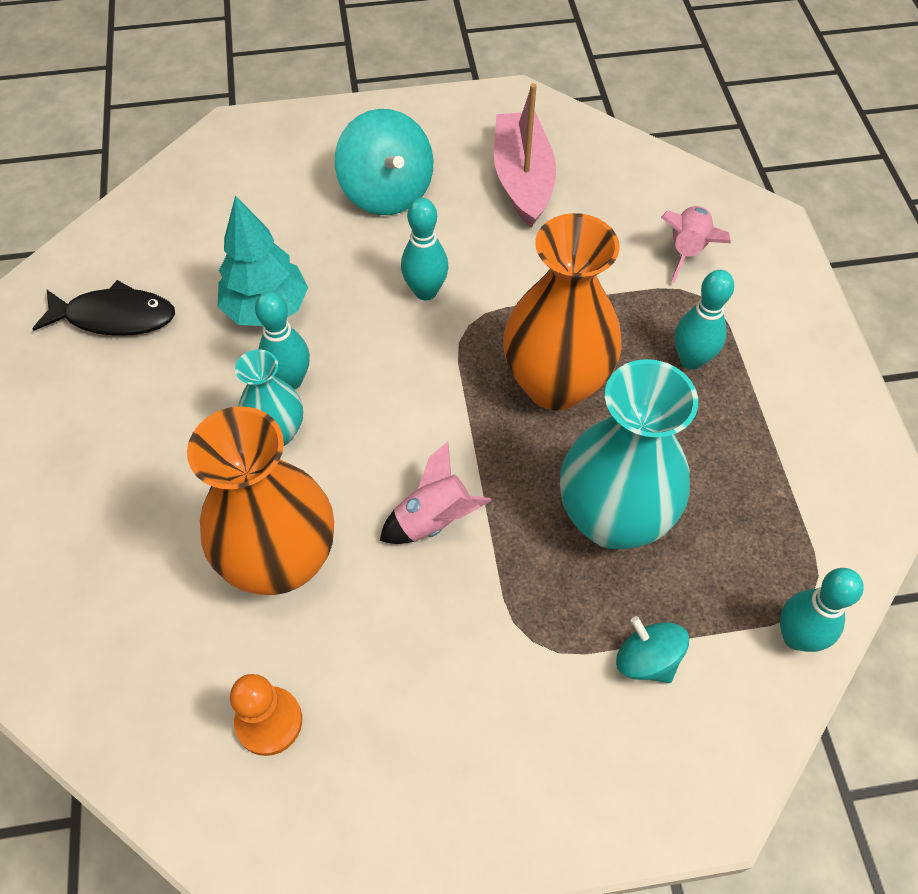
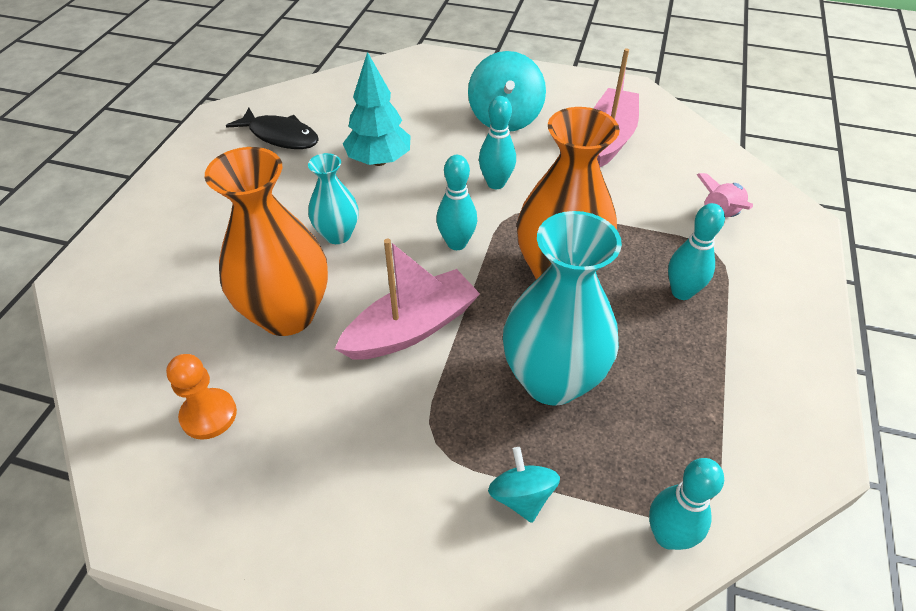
camera: 25 degrees right, 10 degrees down
turquoise bowling pin [255,291,310,390] -> turquoise bowling pin moved to [436,155,477,250]
pink rocket [380,442,492,544] -> pink boat [335,239,480,359]

